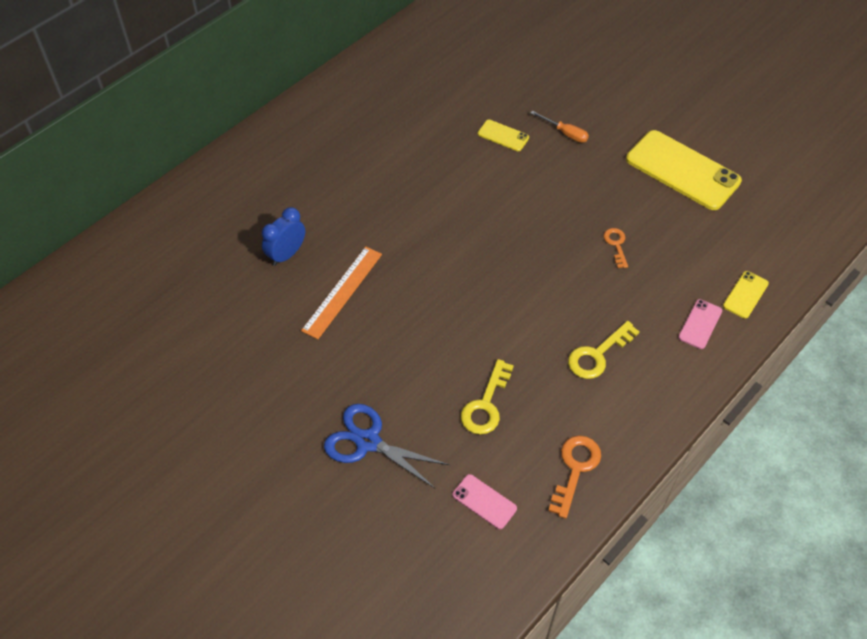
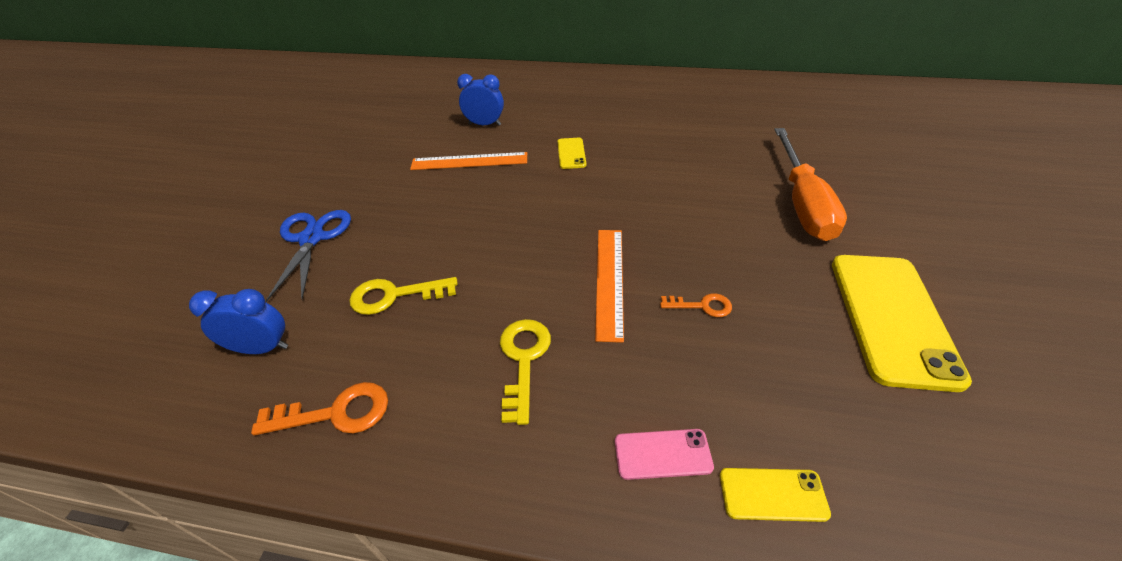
camera: 60 degrees right, 10 degrees down
pink phone [452,474,517,529] -> blue clock [189,289,288,354]
yellow phone [478,120,529,151] -> yellow phone moved to [557,138,586,169]
orange screwdriver [531,111,589,143] -> orange screwdriver [774,128,847,241], size x2.23
yellow key [568,321,640,379] -> yellow key turned 75 degrees clockwise [500,319,551,425]
orange key [603,228,628,268] -> orange key turned 45 degrees clockwise [660,293,732,317]
none -> orange ruler [595,230,624,343]

